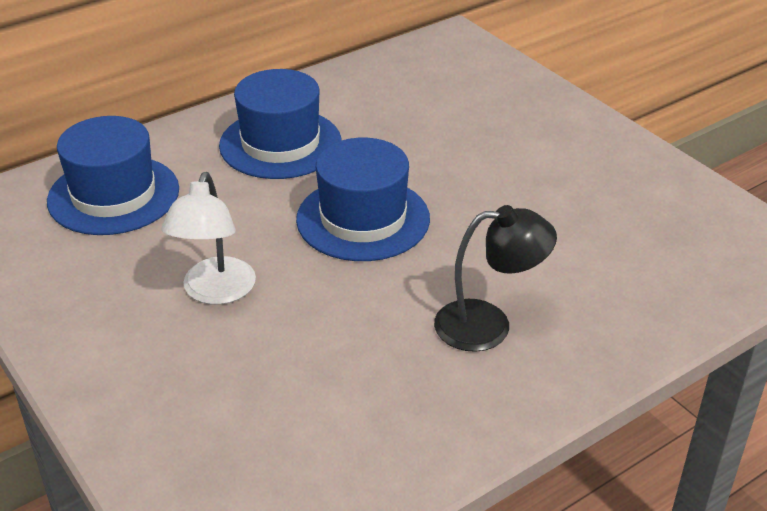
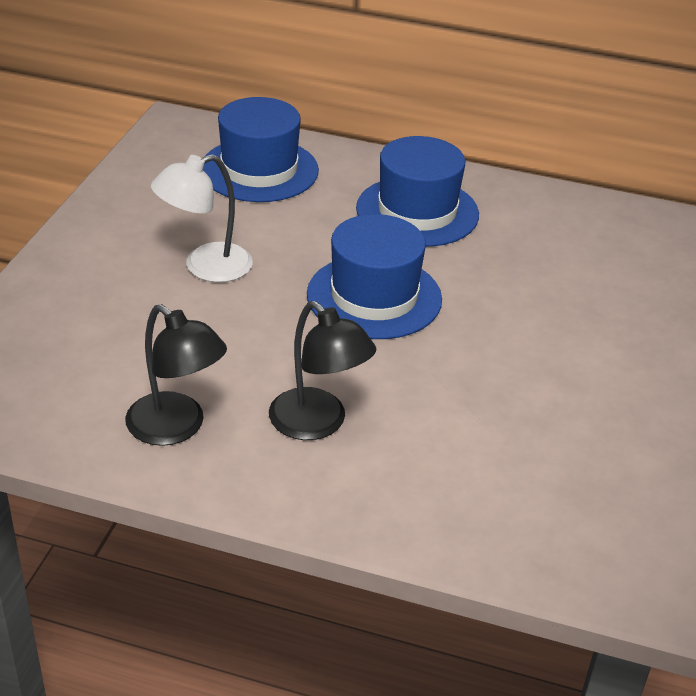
camera: 50 degrees right, 0 degrees up
none -> black lamp [125,304,227,446]

